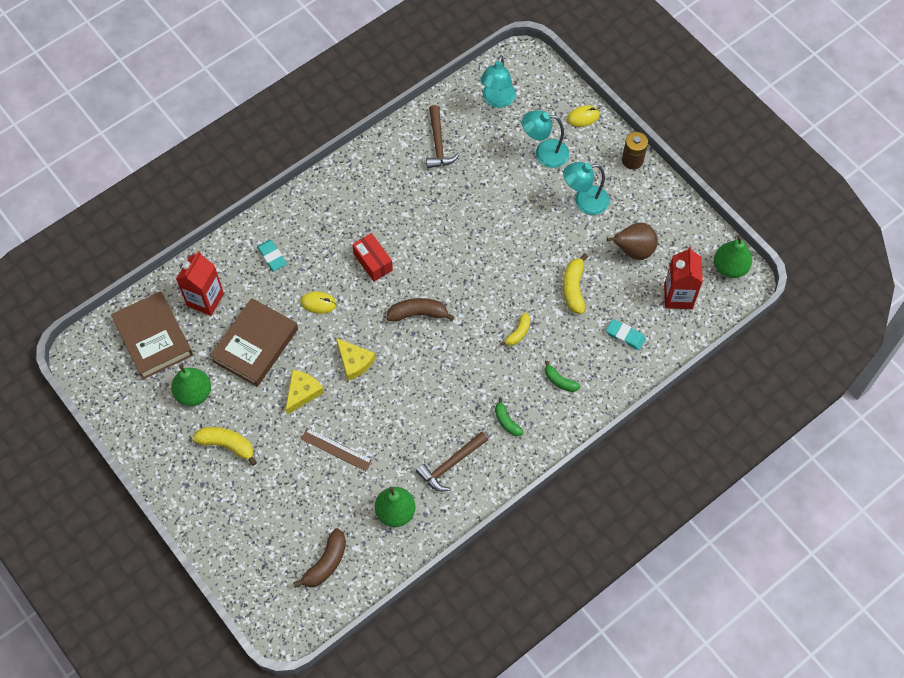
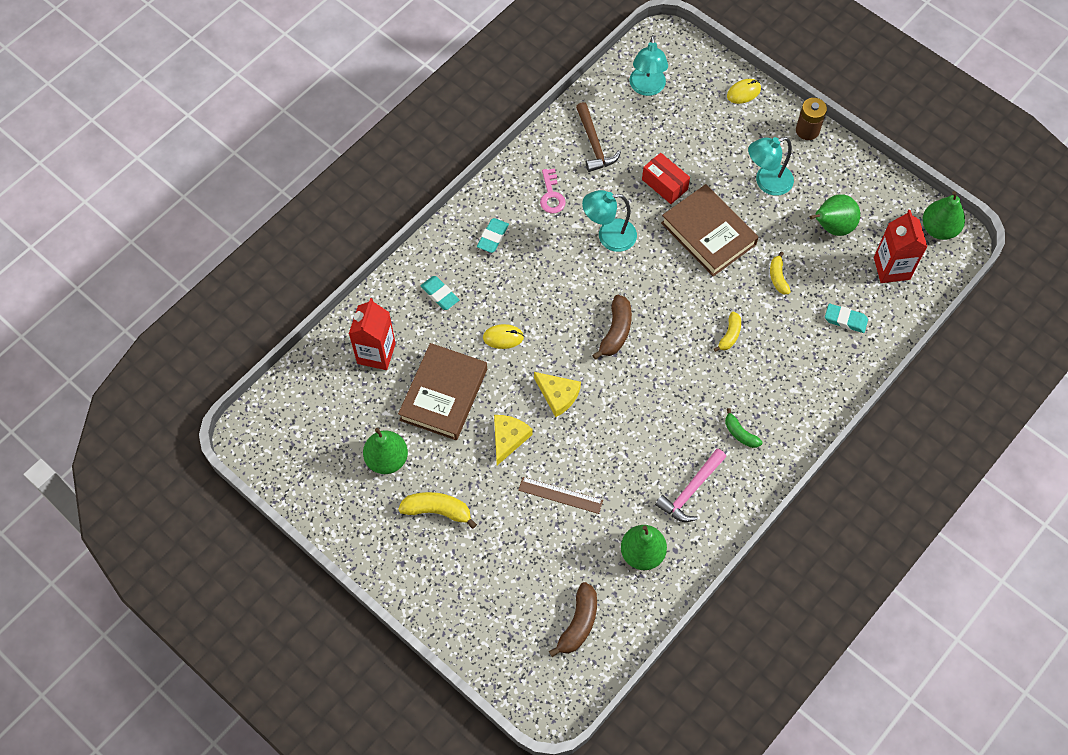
camera: 10 degrees left, 0 degrees up
brown book [111,291,193,379] -> brown book moved to [661,184,759,277]
red box [352,233,393,282] -> red box moved to [642,153,690,204]
brown banana [386,298,454,322] -> brown banana turned 120 degrees clockwise [592,295,632,360]
brown hammer [416,431,488,491] -> pink hammer [655,448,726,522]
turquoise lamp [522,110,569,168] -> turquoise lamp moved to [582,190,637,252]
green banana [545,360,580,392] -> none
yellow banana [563,254,588,314] -> yellow banana [770,252,791,294], size x0.65
brown pear [607,223,658,260] -> green pear [810,194,860,236]
none -> turquoise eraser [477,218,509,253]
none -> pink key [540,169,566,213]

